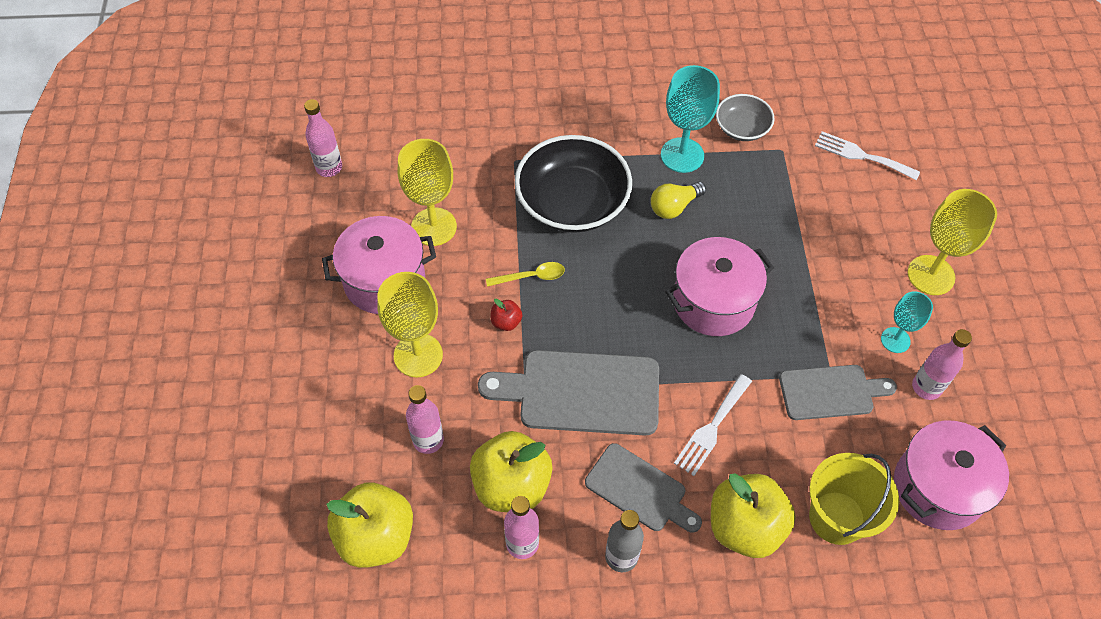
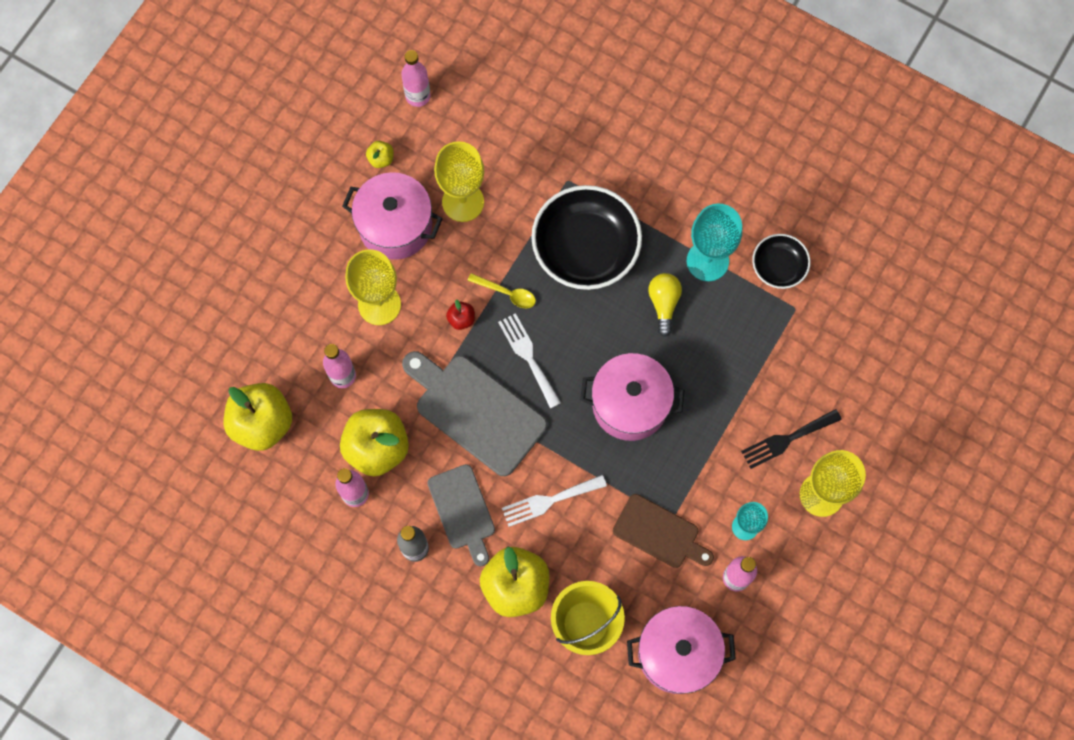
camera: 35 degrees right, 15 degrees up
yellow light bulb [651,182,706,219] -> yellow light bulb turned 90 degrees clockwise [648,273,682,337]
grey bowl [716,94,775,141] -> black bowl [752,234,811,289]
grey cutting board [779,365,897,420] -> brown cutting board [613,494,714,568]
white fork [815,131,920,180] -> white fork moved to [498,313,561,408]
none -> yellow apple [366,141,394,168]
none -> black fork [741,409,842,469]

